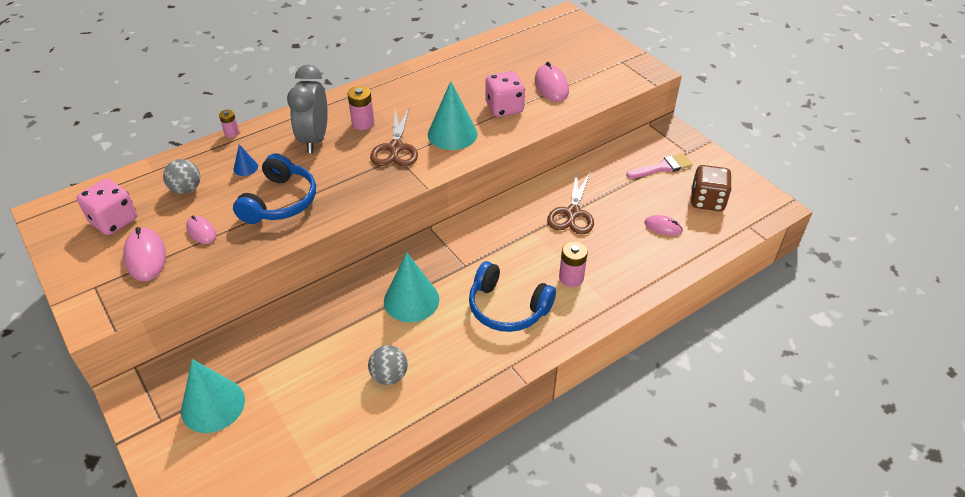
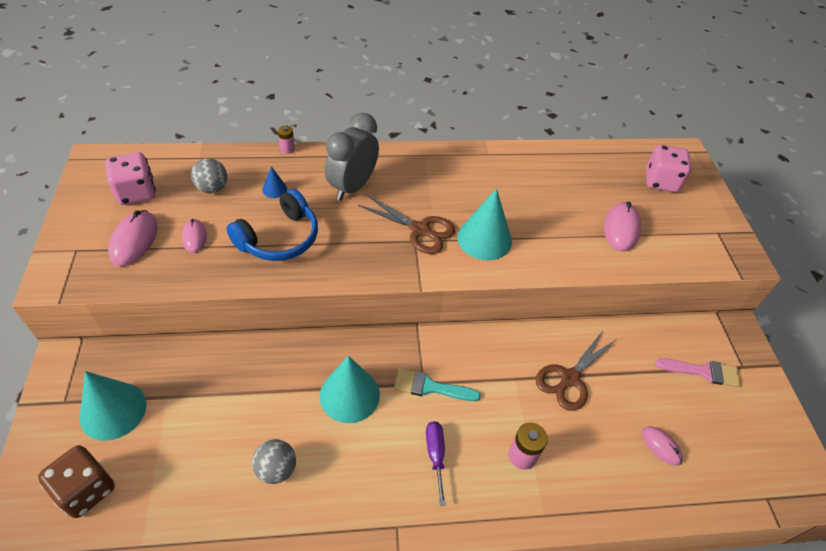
camera: 25 degrees right, 5 degrees up
pink battery [347,86,374,130] -> none
brown scissors [370,108,418,167] -> brown scissors turned 90 degrees counterclockwise [358,195,455,254]
blue headphones [469,261,556,332] -> purple screwdriver [426,421,446,506]
pink dice [485,71,525,117] -> pink dice moved to [646,145,691,192]
brown dice [691,165,732,211] -> brown dice moved to [38,445,115,518]
none -> turquoise brush [394,369,481,401]

